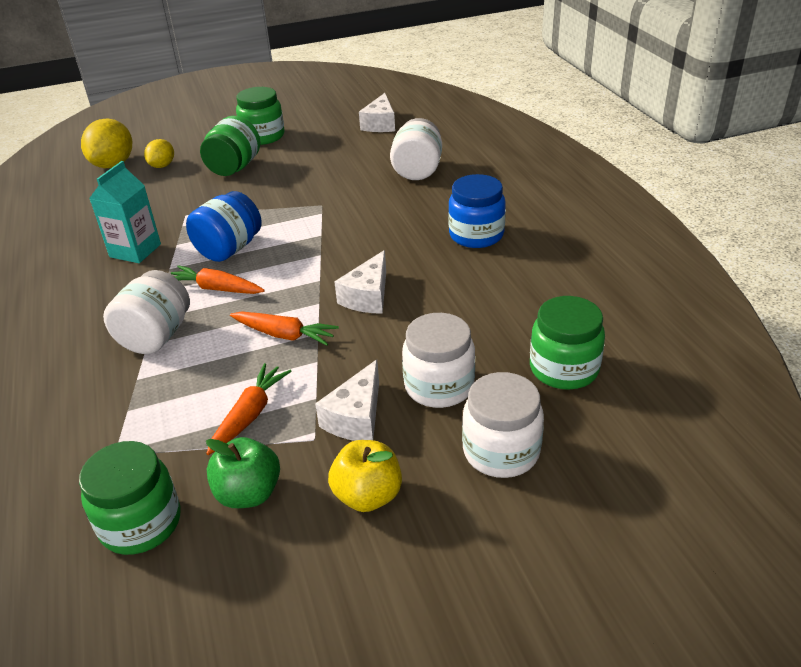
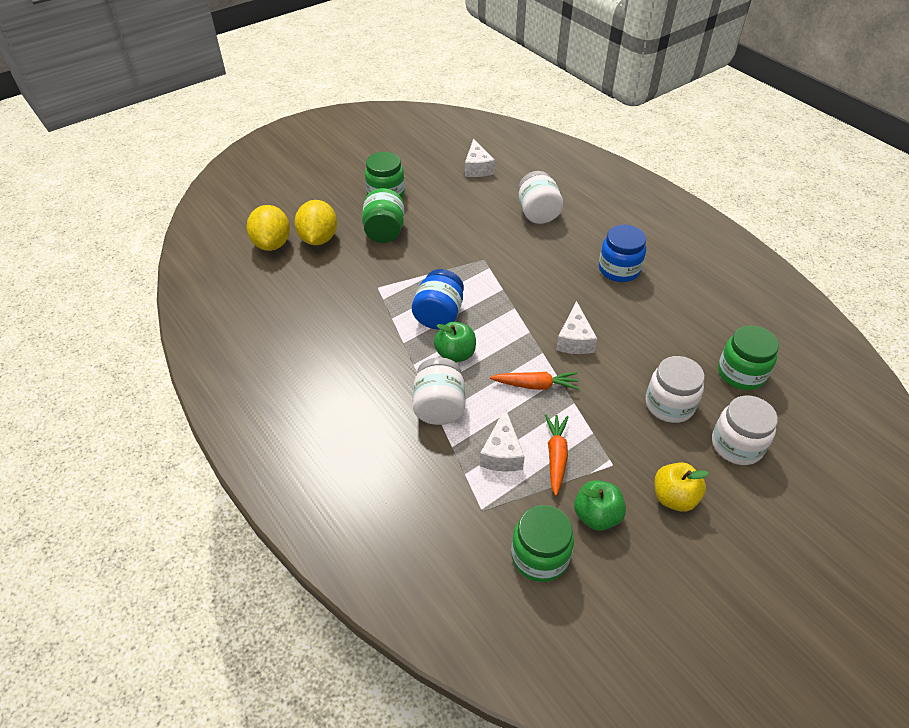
camera: 20 degrees left, 10 degrees up
turquoise carton [89,161,161,263] -> none
yellow lemon [144,139,174,168] -> yellow lemon [294,200,337,245], size x1.71
orange carrot [171,265,265,294] -> green apple [434,322,476,363]
white cheese [315,360,379,441] -> white cheese moved to [480,408,525,472]

